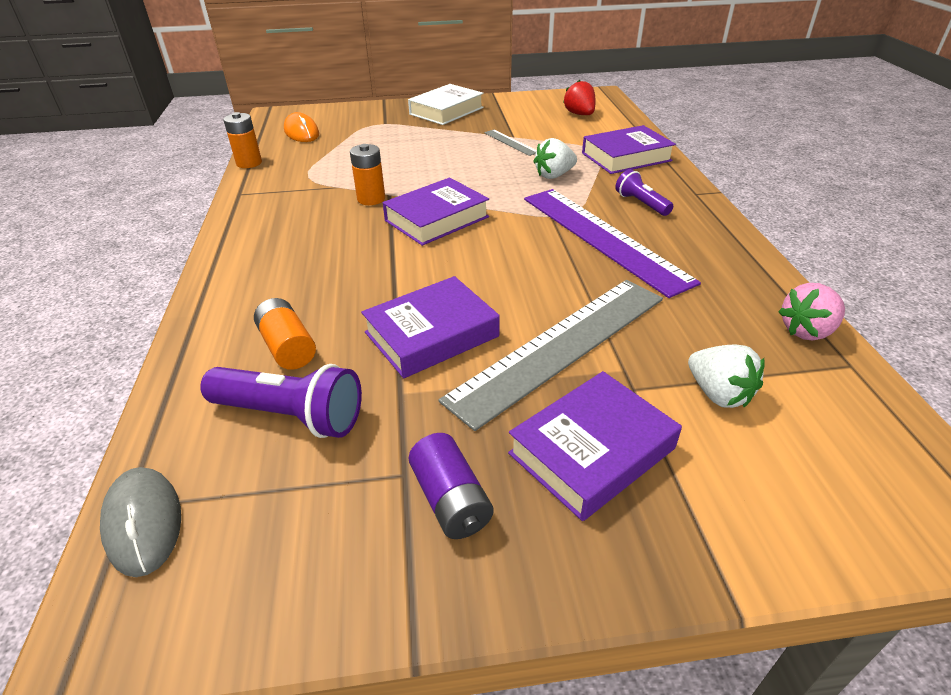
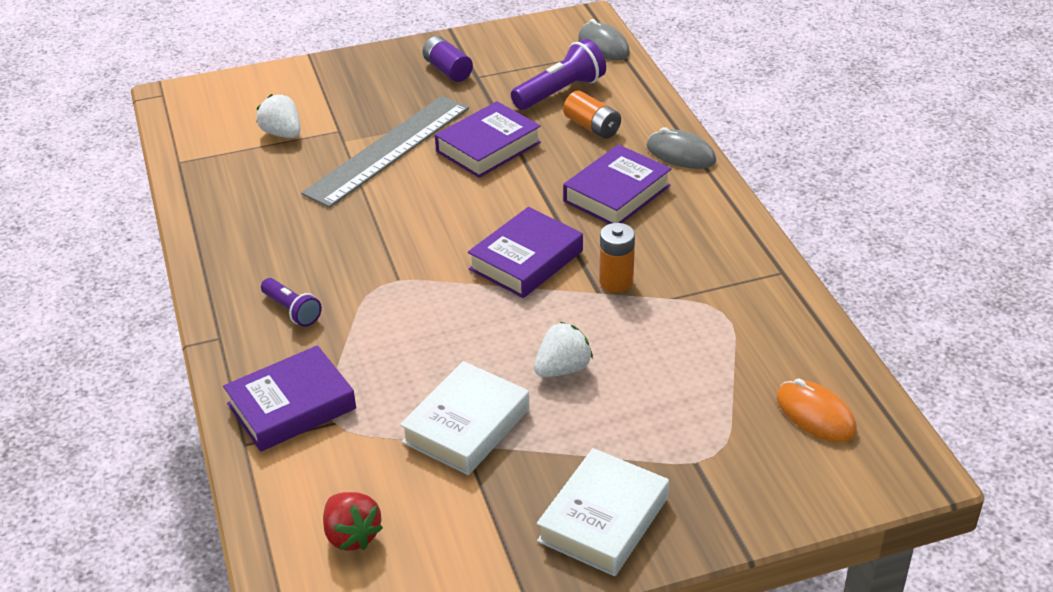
camera: 170 degrees right, 0 degrees up
purple flashlight [200,364,362,438] -> purple flashlight turned 135 degrees clockwise [511,39,606,110]
orange battery [223,112,262,168] -> none
grey ruler [484,130,537,156] -> white book [400,361,530,475]
purple book [508,371,682,521] -> purple book moved to [563,144,671,224]
purple ruler [524,189,701,298] -> none
white strawberry [533,138,577,179] -> white strawberry moved to [534,322,593,377]
pink strawberry [778,283,845,341] -> none
none -> grey mouse [647,127,716,169]

